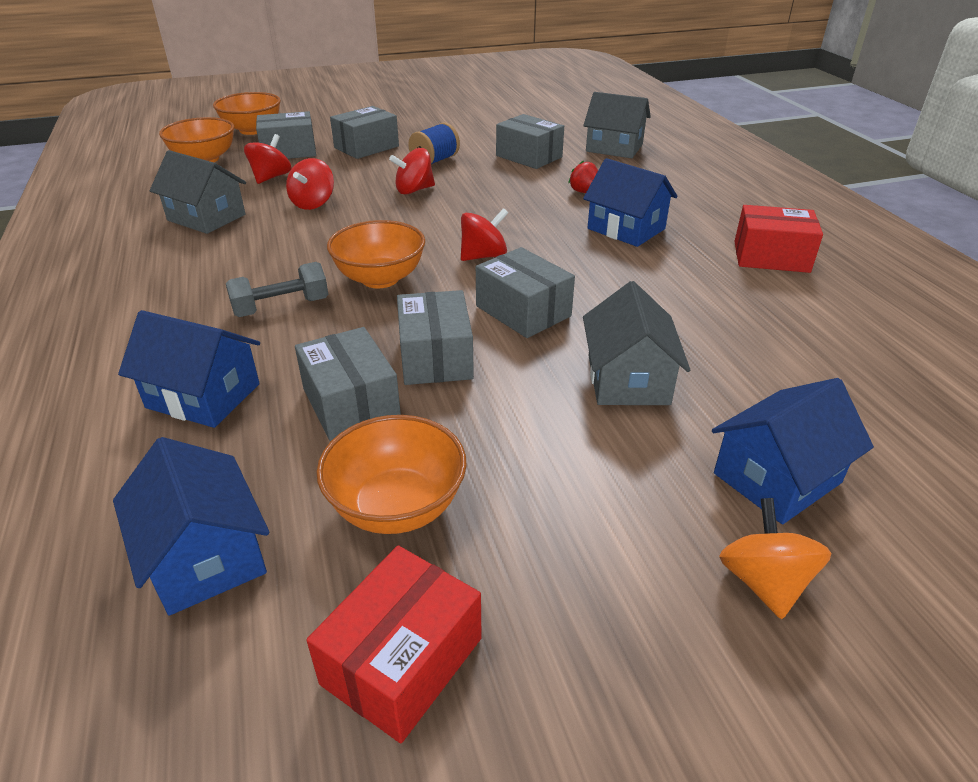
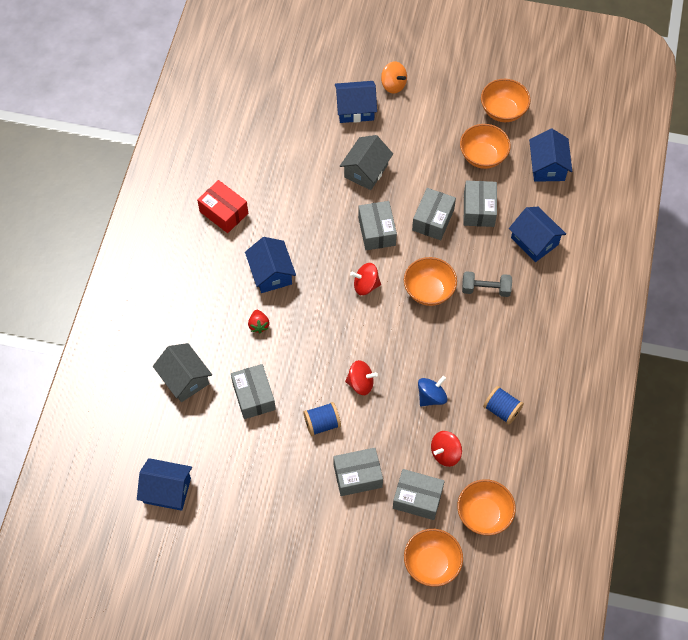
camera: 150 degrees left, 25 degrees up
grey house [150,150,246,234] -> blue spool [483,386,524,425]
red spinning top [286,158,334,210] -> blue spinning top [418,376,448,407]
red box [306,545,482,743] -> orange bowl [481,79,531,122]
orange spinning top [719,498,831,619] -> orange spinning top turned 75 degrees counterclockwise [381,61,407,94]
none -> blue house [137,458,192,511]

